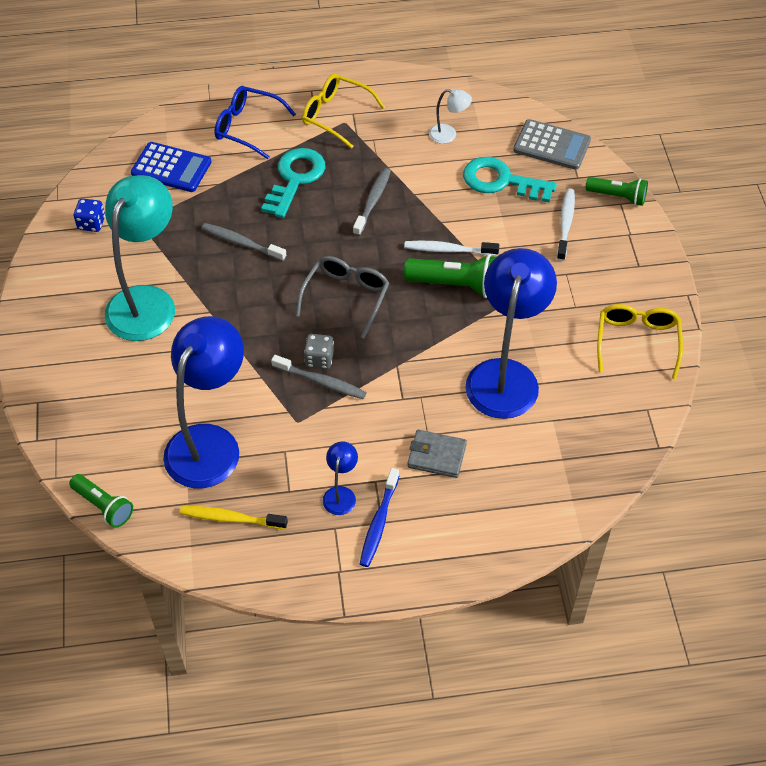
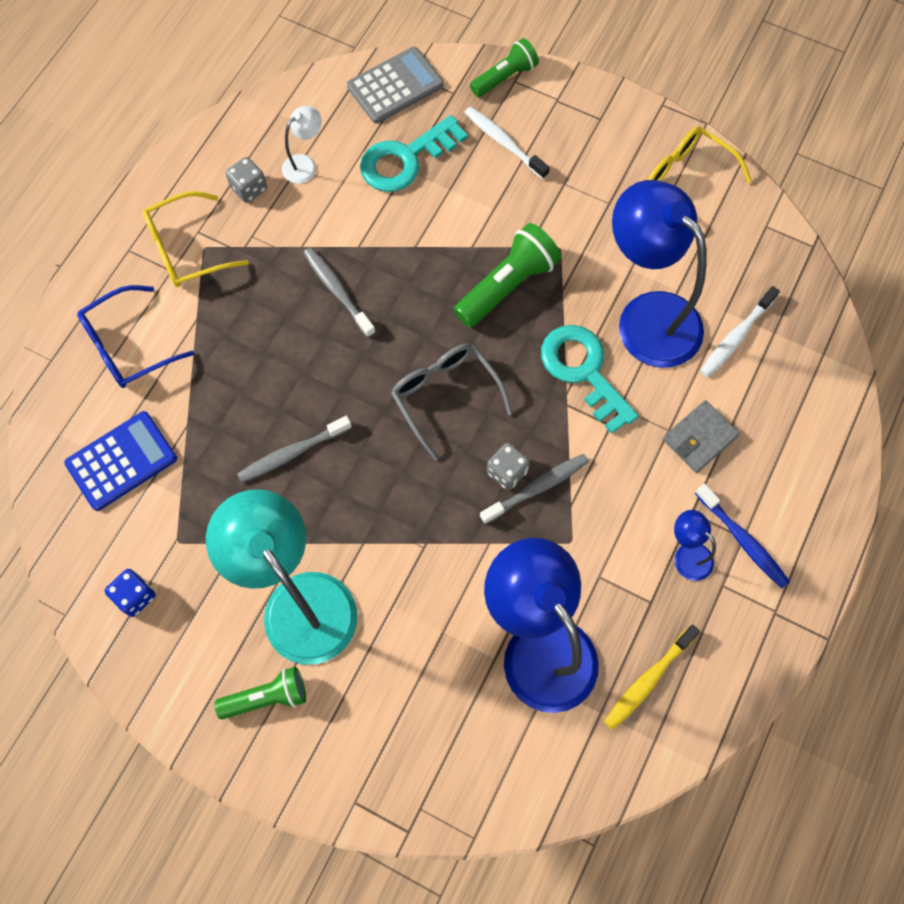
camera: 55 degrees left, 15 degrees up
green flashlight [69,474,133,528] -> green flashlight moved to [214,667,306,720]
turquoise key [261,148,325,218] -> turquoise key moved to [541,325,639,434]
white toothbrush [404,241,499,256] -> white toothbrush moved to [700,286,780,377]
none -> grey dice [225,157,267,203]

